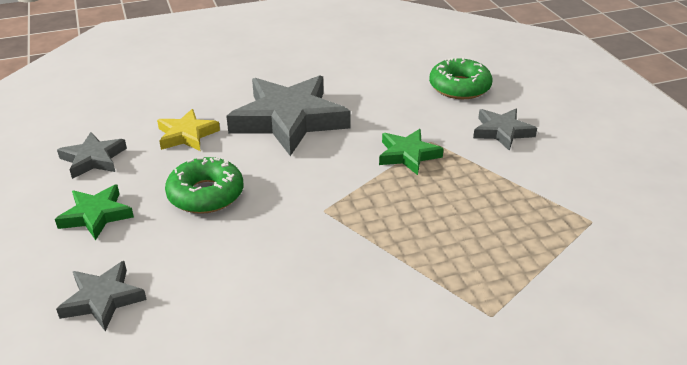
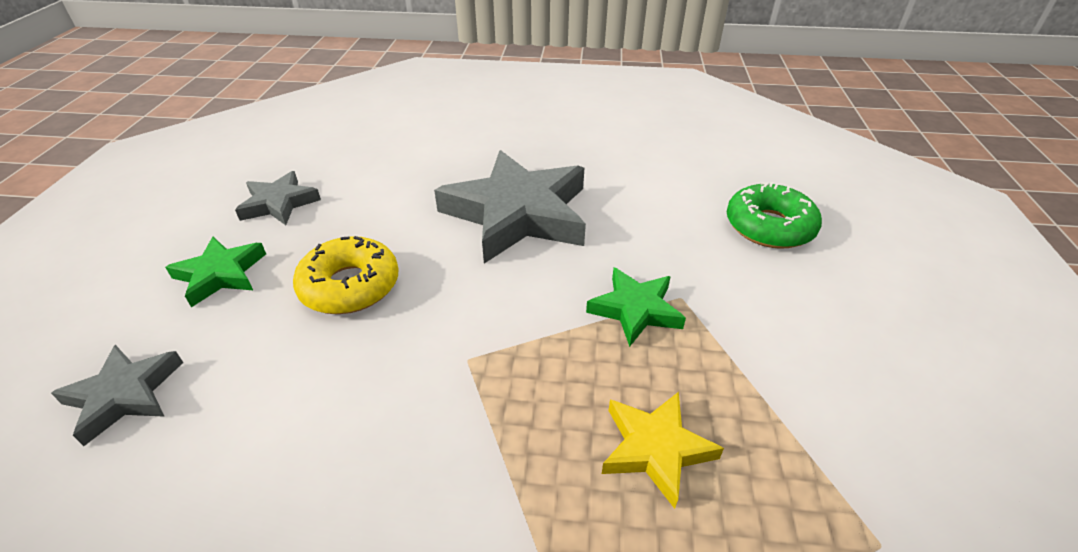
camera: 25 degrees right, 5 degrees up
yellow star [157,109,220,151] -> yellow star moved to [602,392,724,509]
green donut [165,157,243,214] -> yellow donut [293,236,399,314]
grey star [473,109,537,151] -> none

